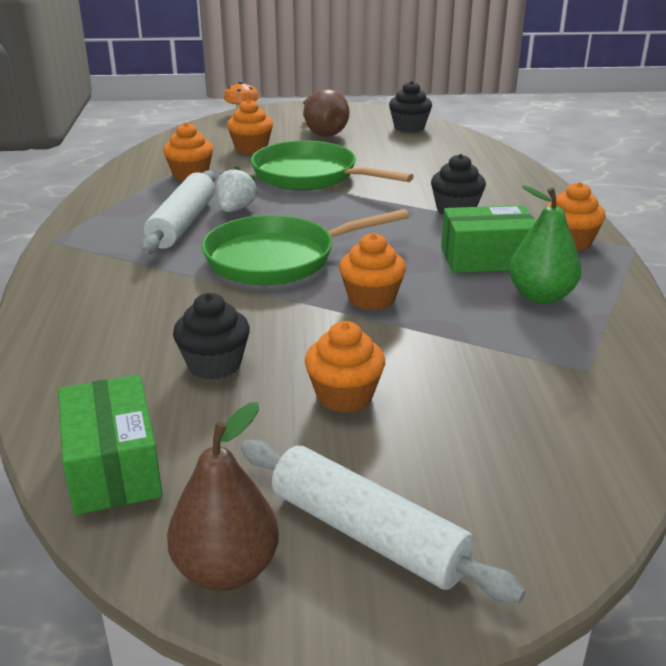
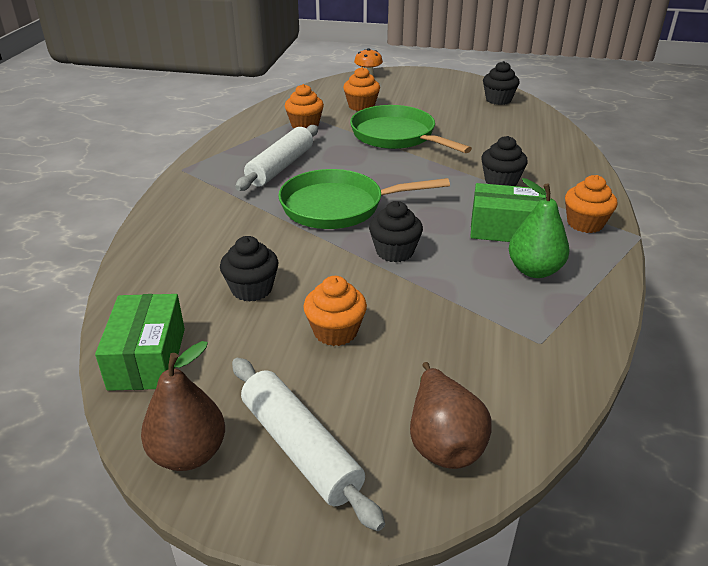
camera: 15 degrees right, 5 degrees up
white strawberry [216,166,258,212] -> none
brown pear [303,89,350,137] -> brown pear moved to [410,362,492,469]
orange cupcake [339,233,406,310] -> black cupcake [369,201,423,263]

